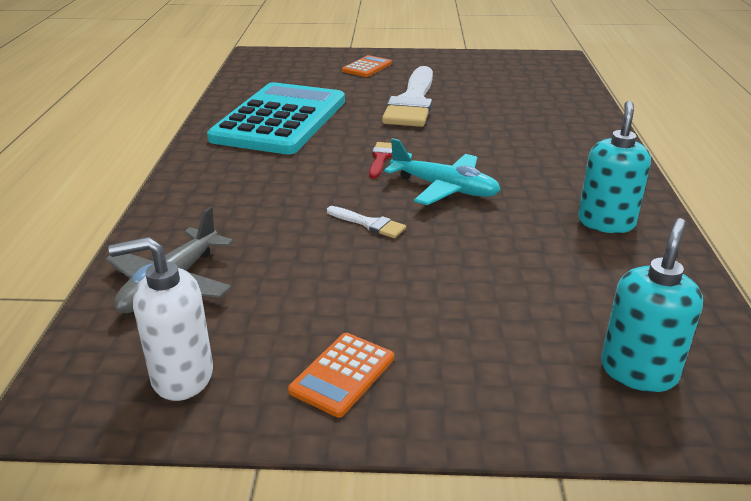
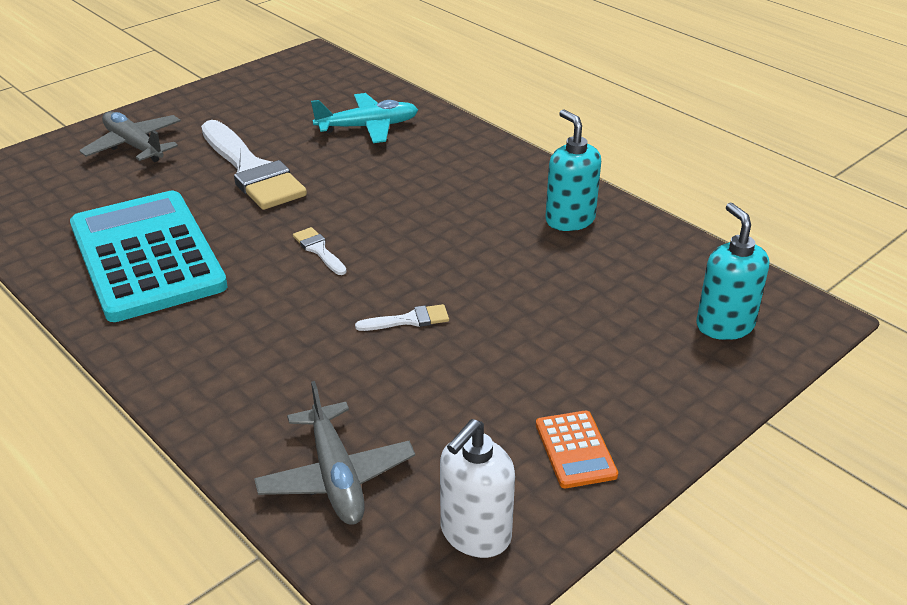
camera: 45 degrees left, 5 degrees up
orange calculator [342,55,392,77] -> grey plane [79,111,181,162]
red brush [369,142,392,179] -> white brush [293,227,347,275]
turquoise plane [384,138,501,205] -> turquoise plane moved to [311,93,418,143]

